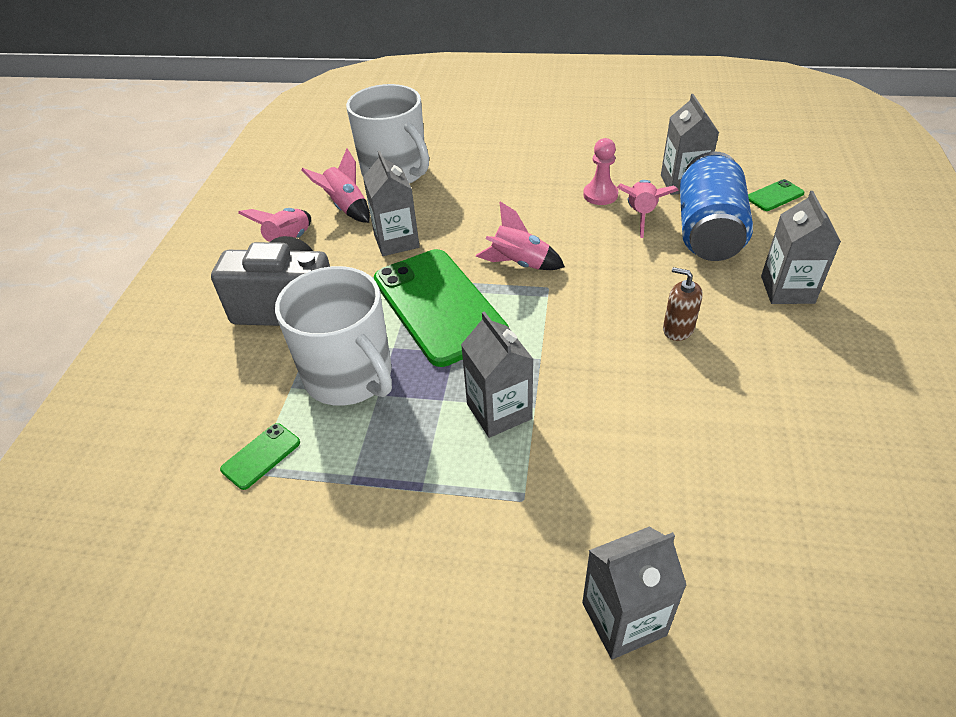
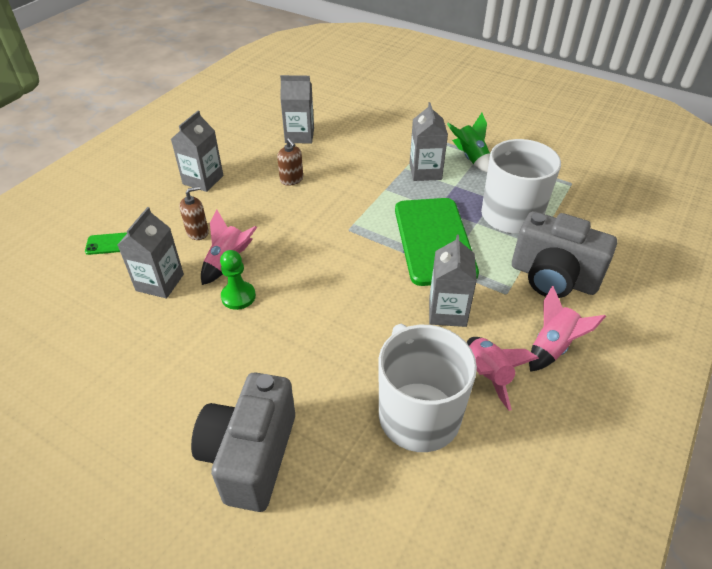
camera: 160 degrees left, 0 degrees up
green phone [220,423,300,490] -> none
pink rocket [476,202,565,270] -> none
grey carton [582,527,687,659] -> grey carton moved to [280,75,314,144]
pink pawn [583,138,618,205] -> green pawn [220,250,256,310]
blue can [680,152,753,261] -> brown soap dispenser [179,186,209,240]
none -> grey camera [191,372,295,512]
none -> green rocket [447,113,490,172]

